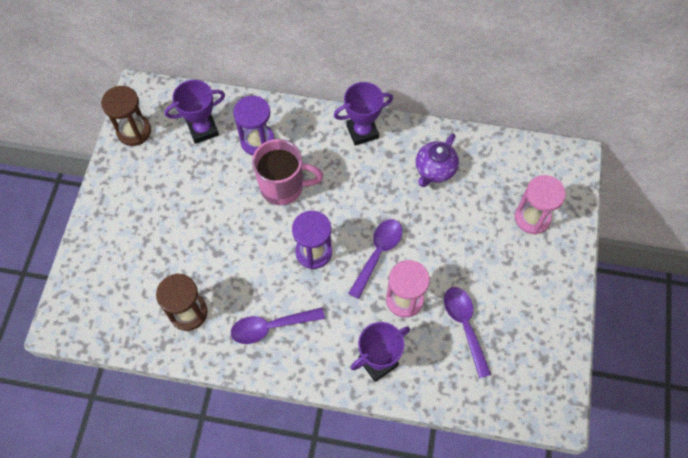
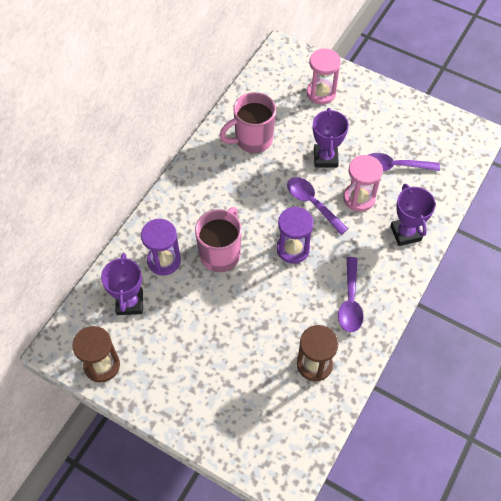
camera: 70 degrees left, 5 degrees down
purple trophy [334,82,393,146] -> purple trophy moved to [313,108,349,168]
purple teapot [416,134,459,187] -> pink mug [219,92,276,153]

